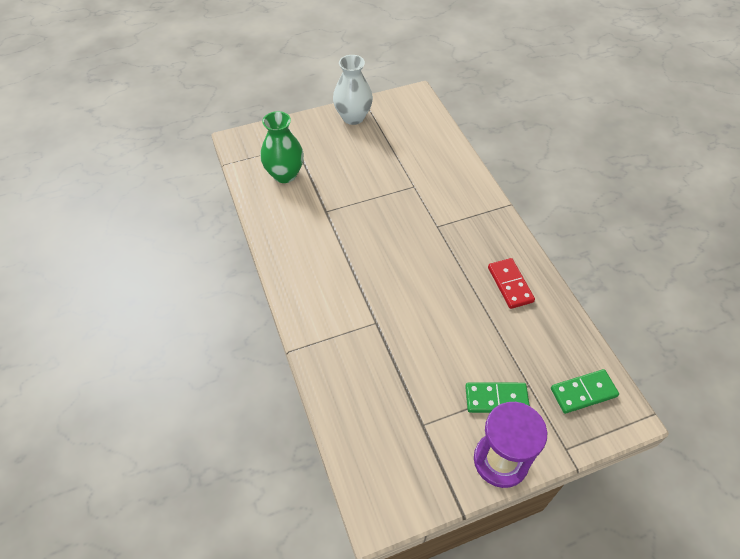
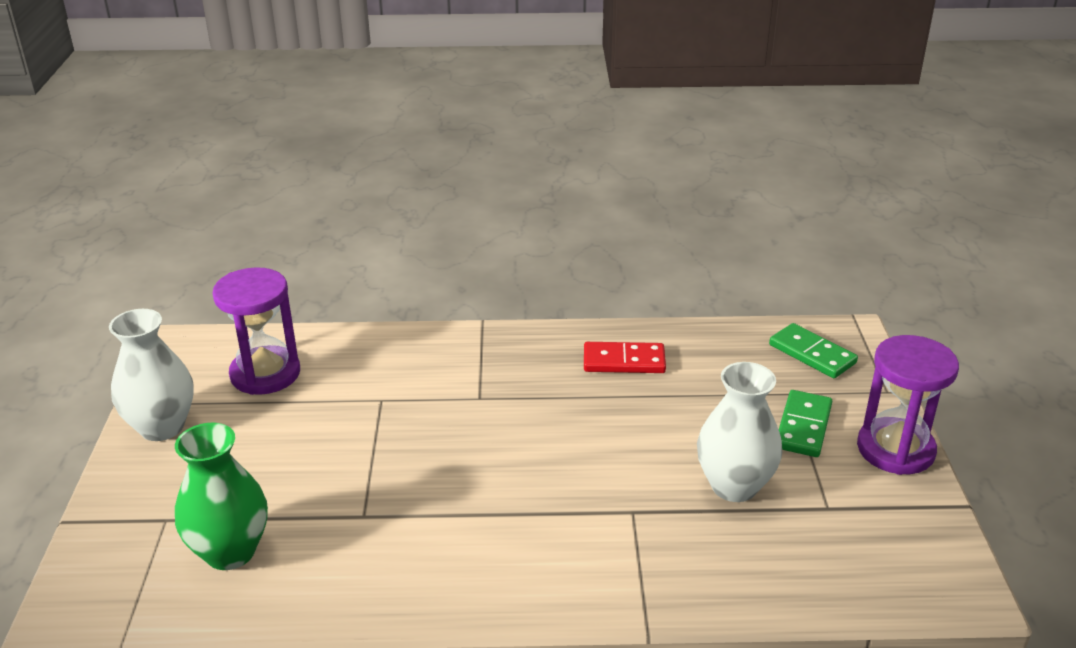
camera: 70 degrees left, 20 degrees down
green domino [551,369,619,414] -> green domino turned 45 degrees counterclockwise [769,323,858,378]
none -> purple hourglass [212,267,300,395]
none -> white vase [697,362,782,502]

